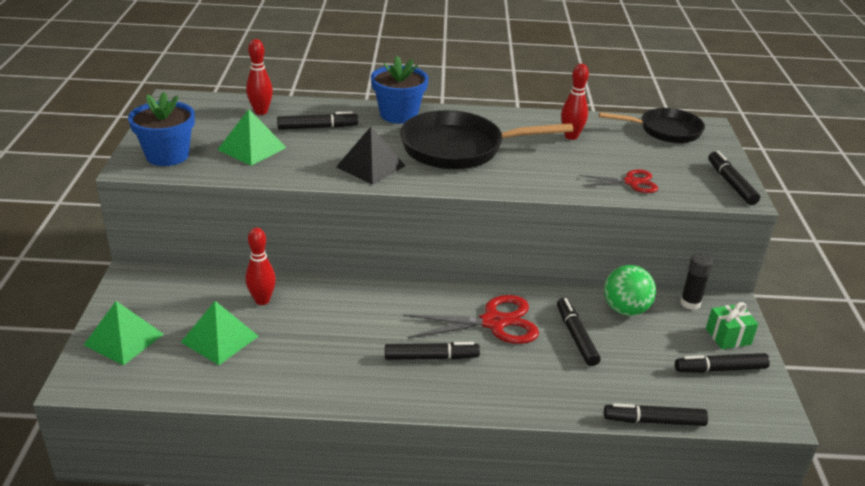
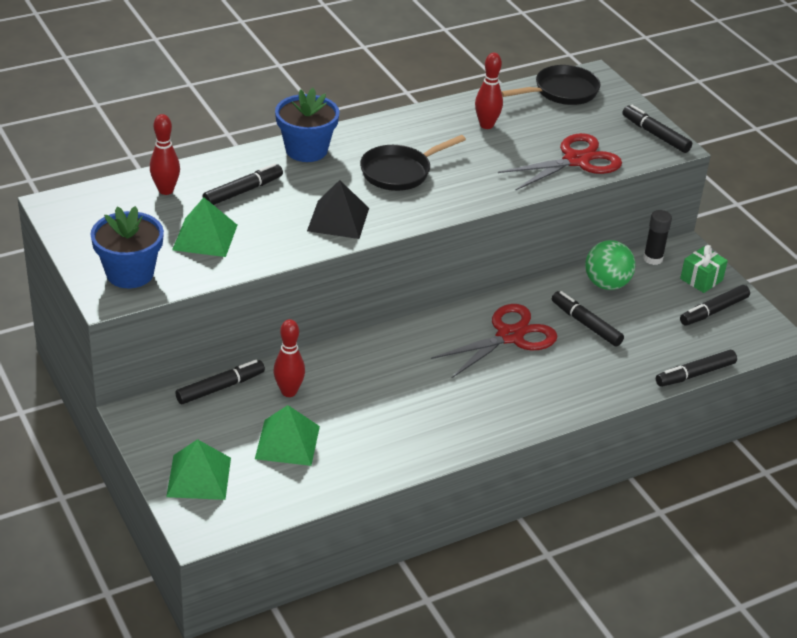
camera: 30 degrees left, 5 degrees up
black marker [385,342,480,360] -> black marker moved to [175,360,265,404]
black pan [400,110,574,169] -> black pan [360,135,466,191], size x0.65
red scissors [579,169,658,193] -> red scissors [498,133,622,190], size x1.65

